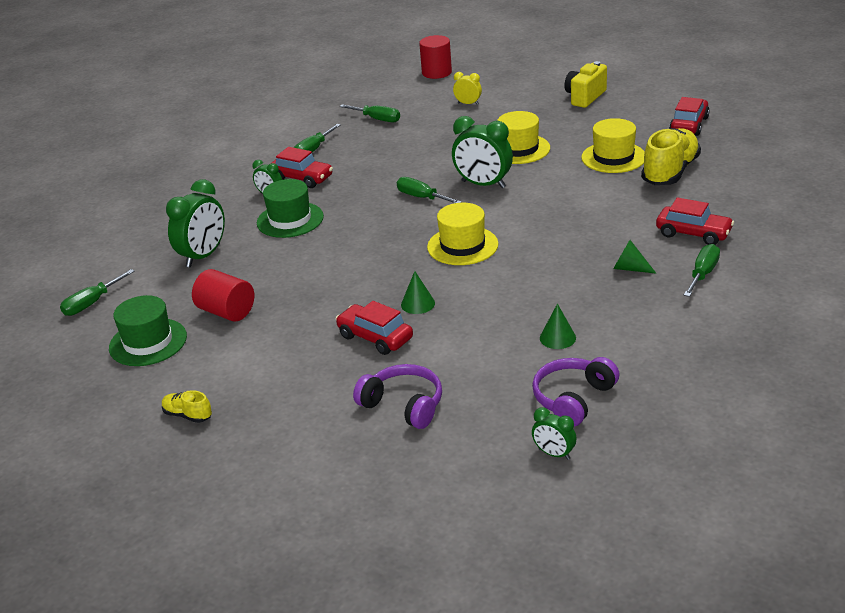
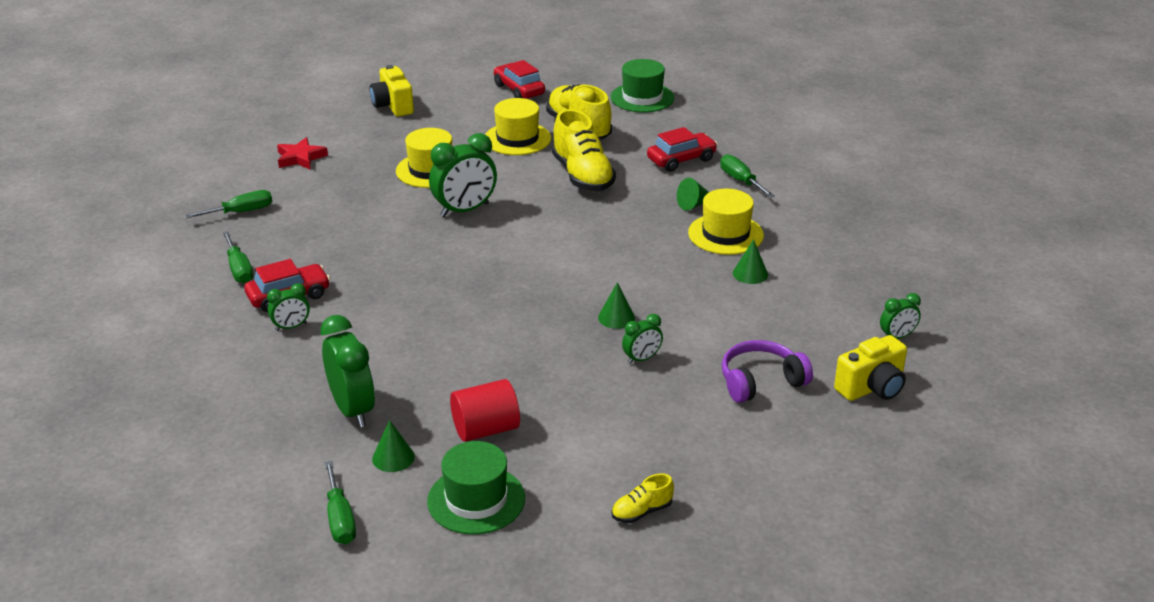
camera: 60 degrees left, 0 degrees up
green hat [257,179,324,238] -> green hat moved to [611,59,675,112]
red car [335,301,413,355] -> green clock [622,314,663,364]
green screwdriver [397,177,462,203] -> none
red cylinder [419,35,452,79] -> none
yellow hat [427,203,499,265] -> yellow hat moved to [688,189,764,255]
yellow clock [453,72,482,105] -> red star [277,137,328,170]
purple headphones [532,357,620,426] -> none
none -> green cone [372,420,415,472]
none -> yellow shoe [552,109,616,191]
none -> yellow camera [834,335,907,401]

